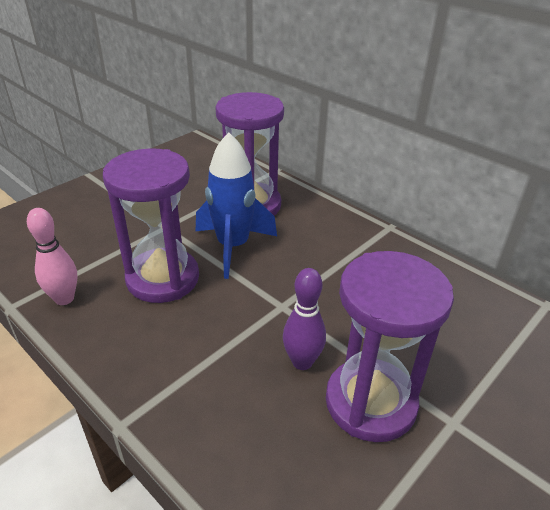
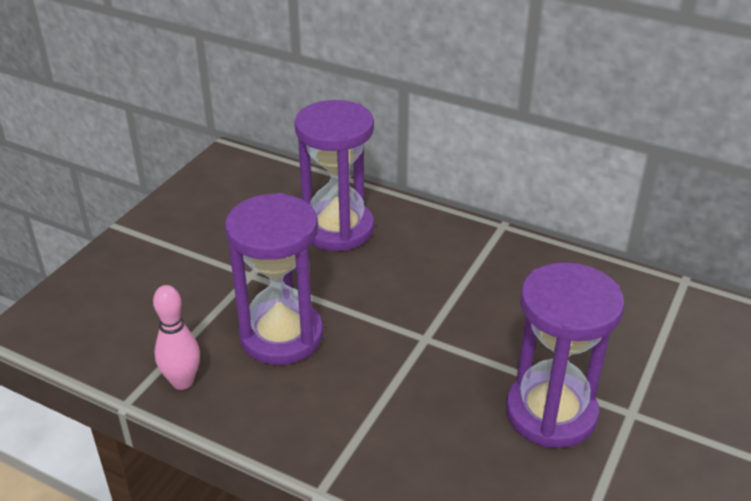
camera: 15 degrees left, 0 degrees up
blue rocket [196,132,277,279] -> none
purple bowling pin [283,268,326,370] -> none

